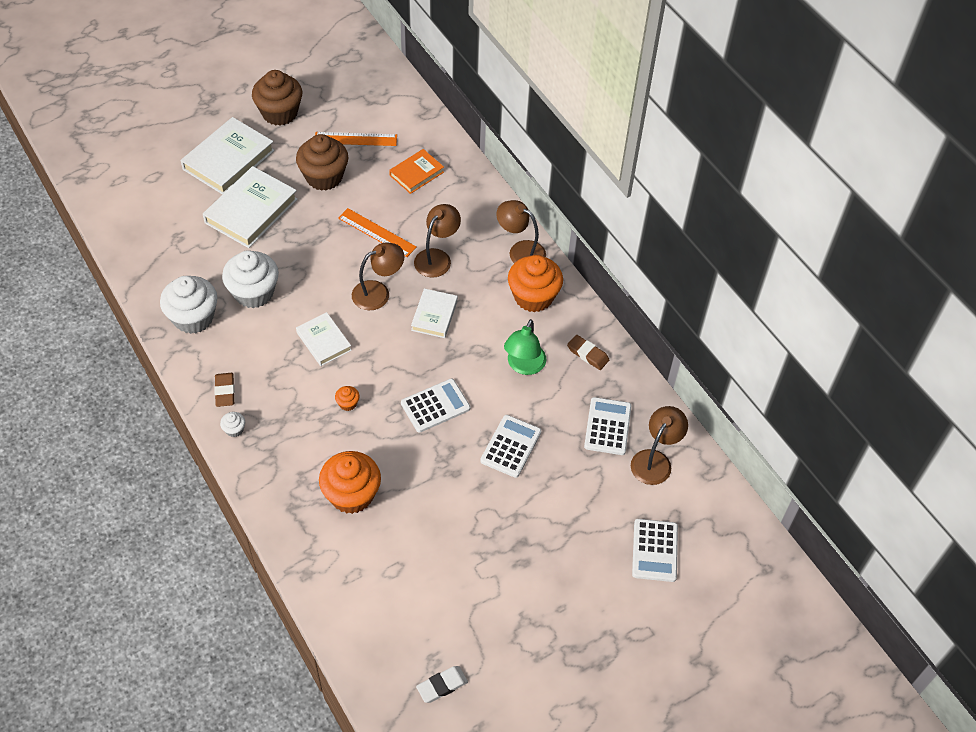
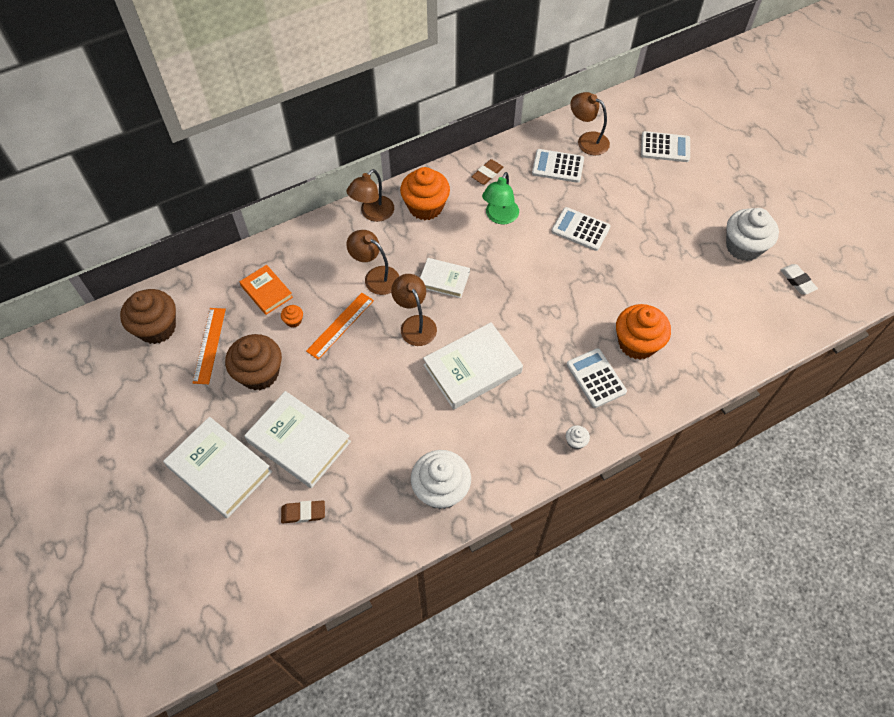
camera: 85 degrees left, 5 degrees up
brown eraser [214,373,235,407] -> brown eraser moved to [281,500,325,523]
white cupcake [222,250,279,308] -> white cupcake moved to [726,208,779,261]
brown cupcake [252,70,302,126] -> brown cupcake moved to [120,289,176,344]
white book [296,312,352,366] -> white book [423,322,523,410], size x1.70
orange cupcake [335,386,360,411] -> orange cupcake moved to [281,305,303,328]
white calculator [401,379,470,433] -> white calculator moved to [567,348,627,408]
green lamp [504,319,546,375] -> green lamp turned 90 degrees clockwise [482,172,519,224]

